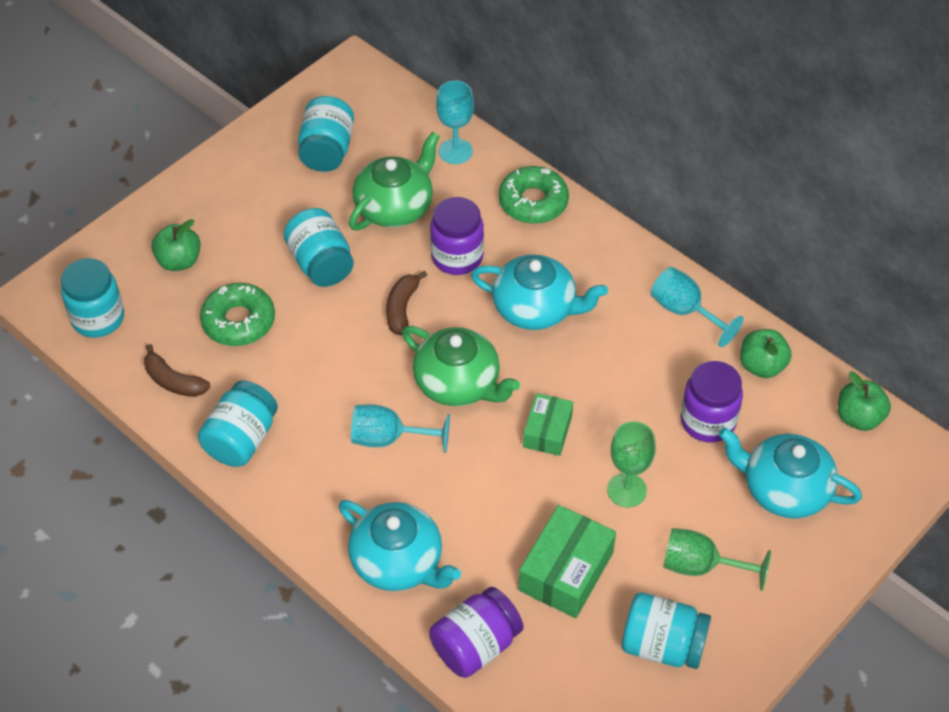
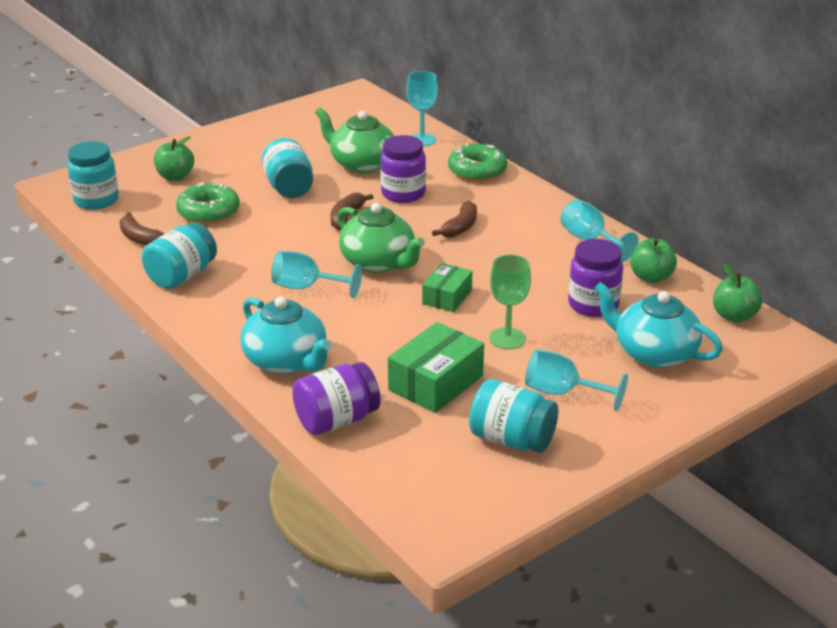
camera: 10 degrees right, 20 degrees down
turquoise jar [298,96,354,172] -> none
green teapot [349,132,440,230] -> green teapot turned 105 degrees counterclockwise [315,108,394,173]
turquoise teapot [471,254,608,330] -> brown banana [432,201,477,238]
green goblet [663,528,771,591] -> turquoise goblet [525,349,628,412]

